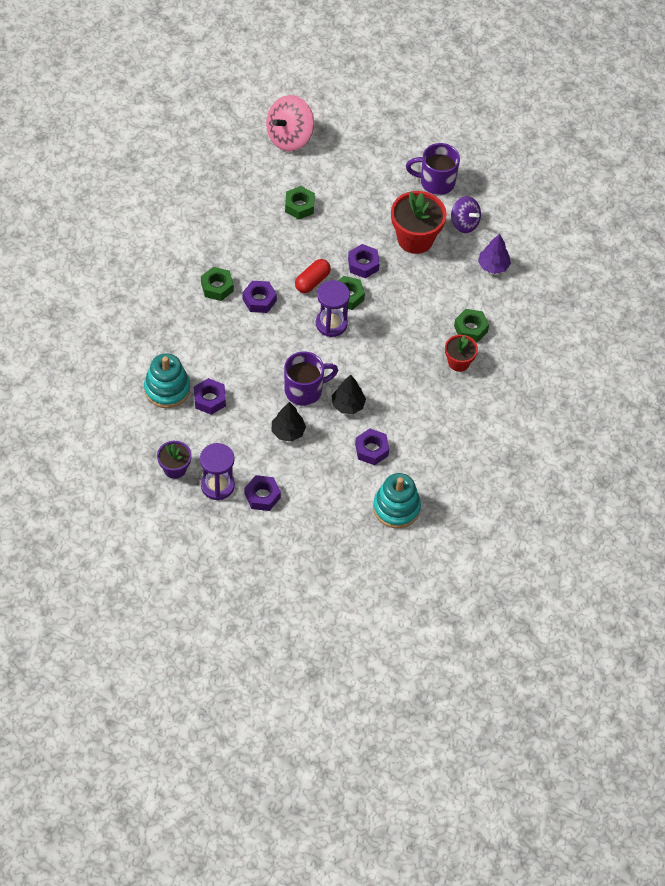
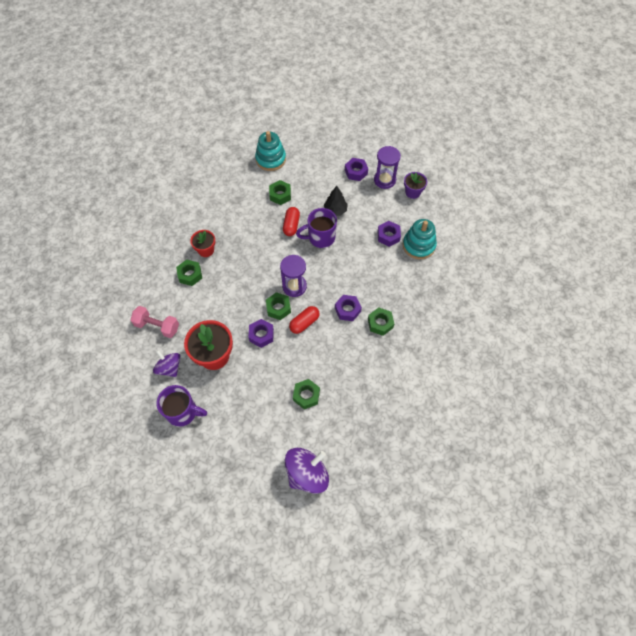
camera: 170 degrees left, 5 degrees up
pink spinning top [266,95,314,151] -> purple spinning top [285,448,329,494]
black tree [332,375,366,414] -> red capsule [283,207,300,236]
purple nut [355,428,389,465] -> green nut [269,180,291,205]
purple tree [478,234,511,274] -> pink dumbbell [130,306,179,338]

